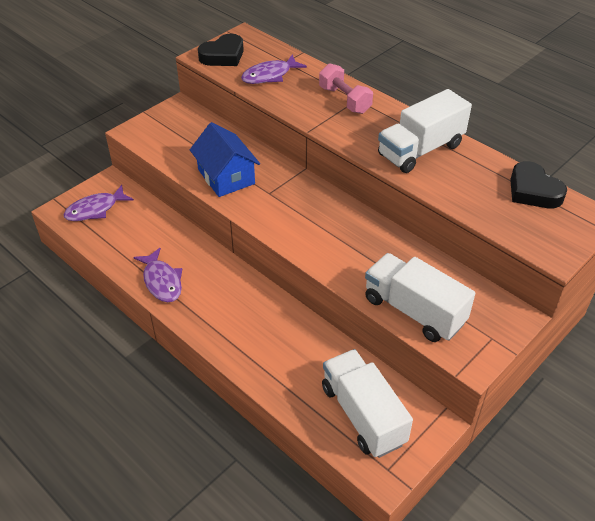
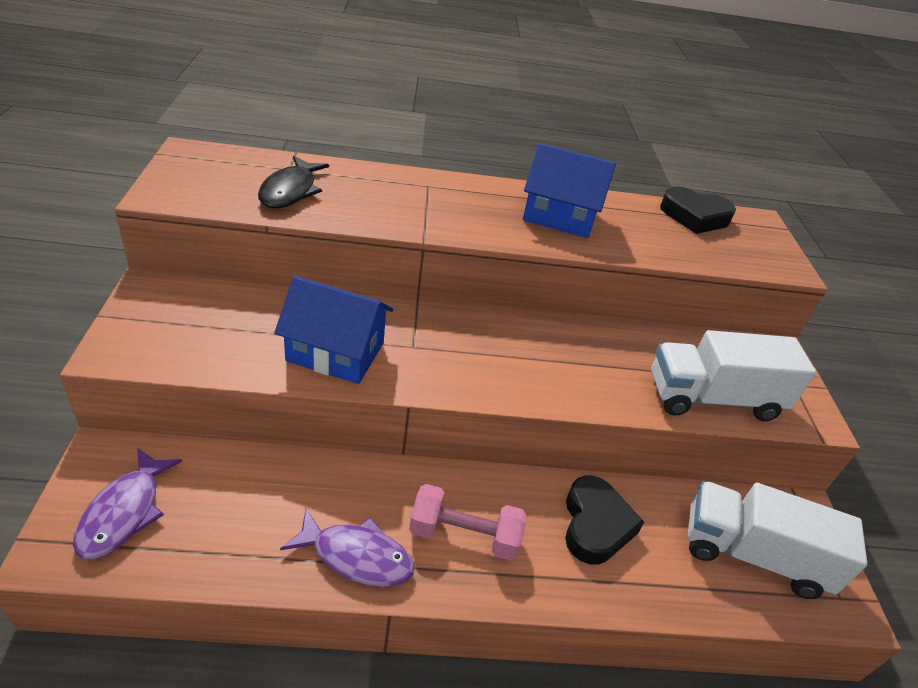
camera: 50 degrees left, 5 degrees down
black heart [198,34,244,66] -> black heart moved to [565,475,644,564]
purple fish [241,54,307,84] -> black fish [258,156,329,208]
pink dumbbell [319,63,373,114] -> pink dumbbell moved to [409,484,526,561]
white truck [378,89,472,173] -> blue house [523,143,616,238]

